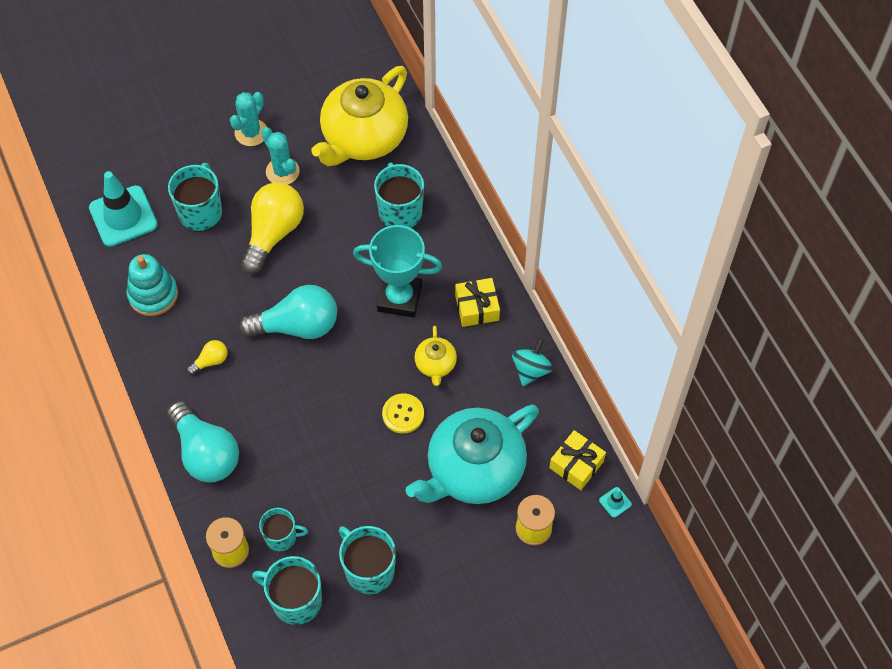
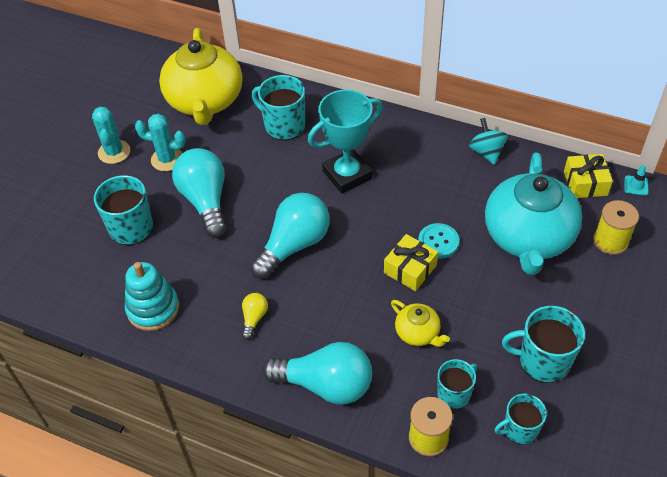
camera: 40 degrees left, 10 degrees down
turquoise traffic cone [89,171,158,247] -> none
yellow light bulb [241,182,304,274] -> turquoise light bulb [172,148,226,238]
turquoise mug [252,556,322,625] -> turquoise mug [495,394,547,445], size x0.64
yellow button [382,393,424,434] -> turquoise button [418,223,459,259]
yellow teapot [415,326,457,386] -> yellow teapot moved to [391,300,450,347]
yellow gift [455,278,500,327] -> yellow gift moved to [384,234,438,291]

